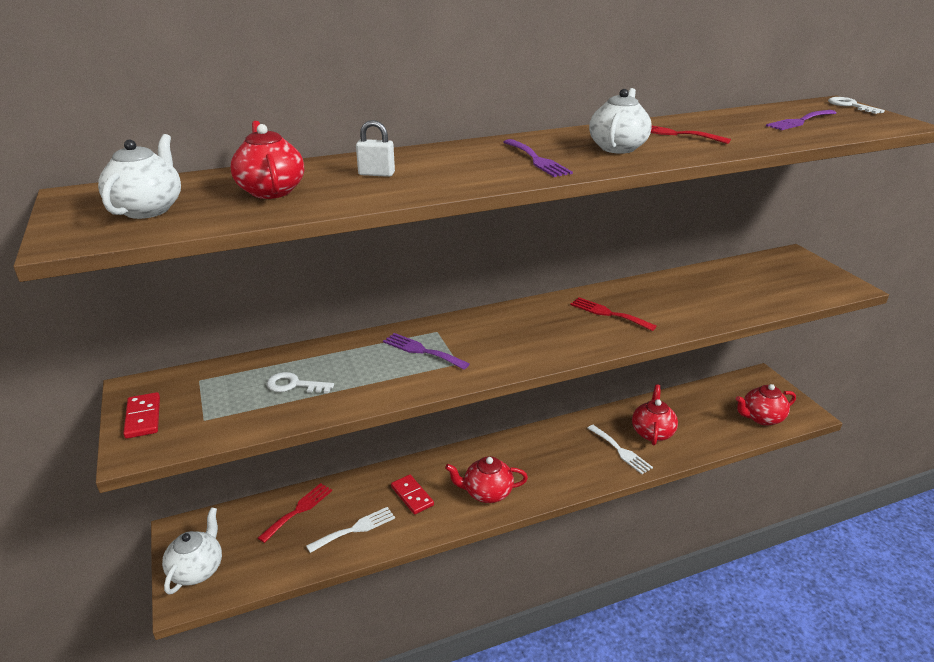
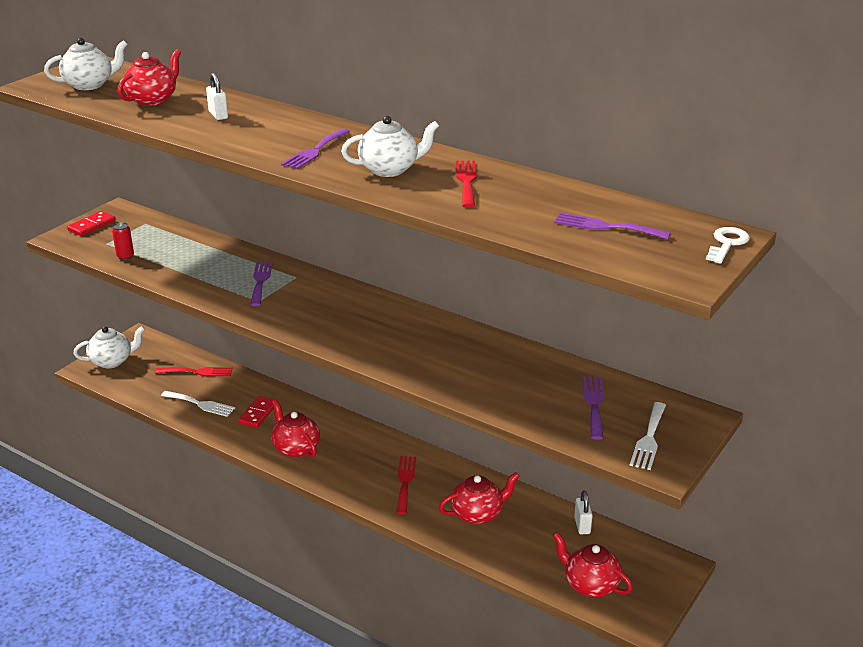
camera: 55 degrees right, 0 degrees up
white key [267,372,334,393] -> none
red fork [570,297,657,331] -> red fork moved to [396,456,416,514]
white fork [587,425,653,474] -> white fork moved to [630,402,666,470]
none -> red can [112,222,134,260]
none -> white padlock [574,490,593,534]
none -> purple fork [583,377,604,440]

